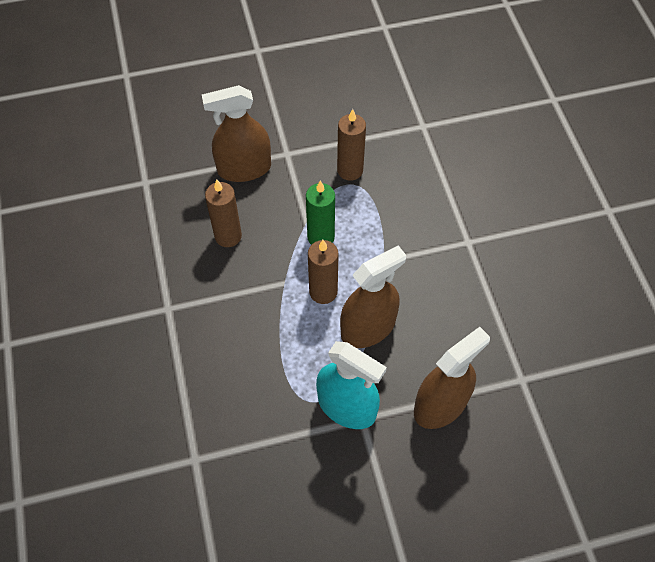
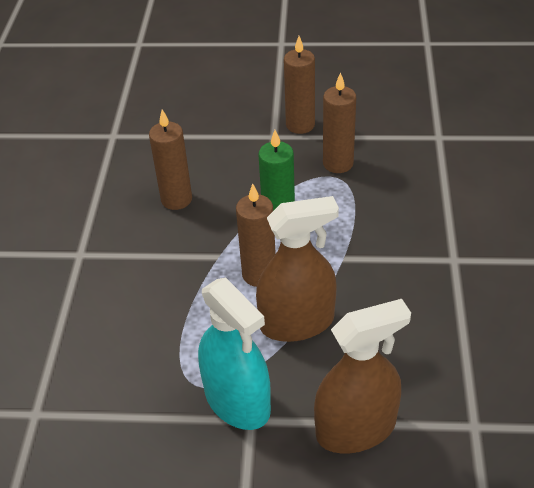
camera: 20 degrees right, 15 degrees down
brown spray bottle [202,85,271,182] -> none
none -> brown candle [284,36,315,134]

